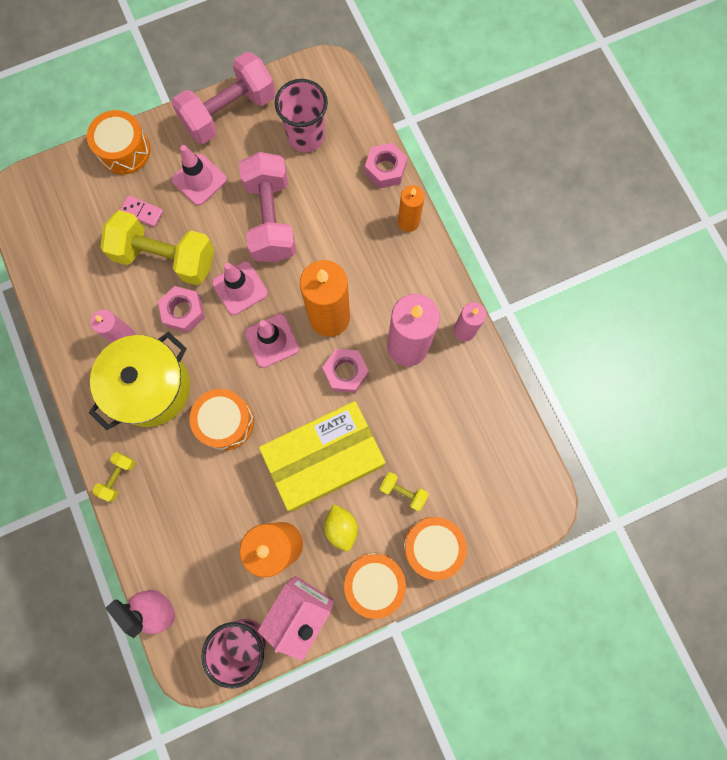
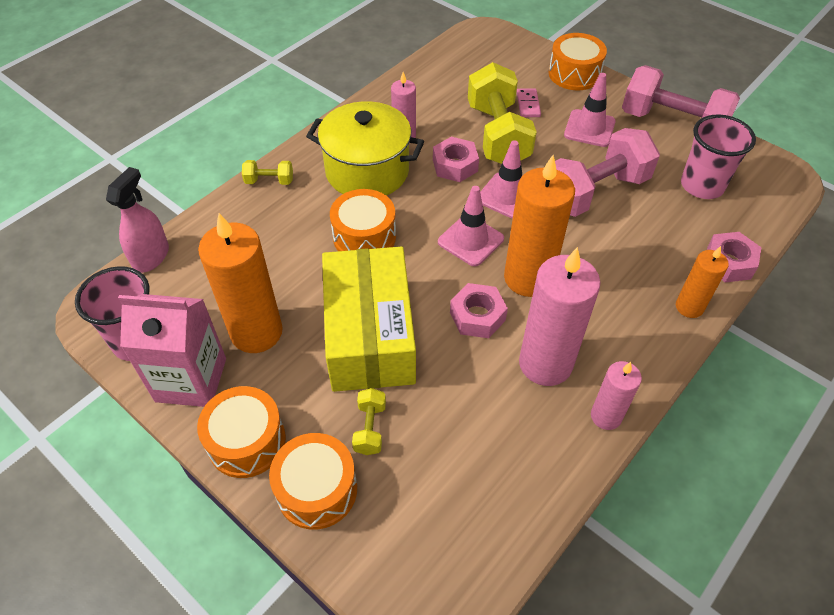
camera: 65 degrees right, 25 degrees down
yellow box [259,401,385,511] -> yellow box turned 45 degrees clockwise [322,246,416,392]
yellow lemon [324,504,358,551] -> none

